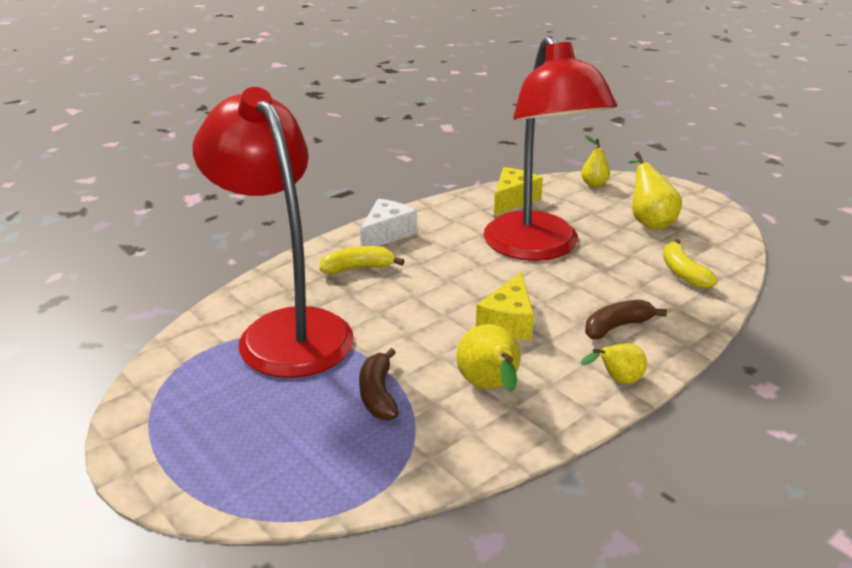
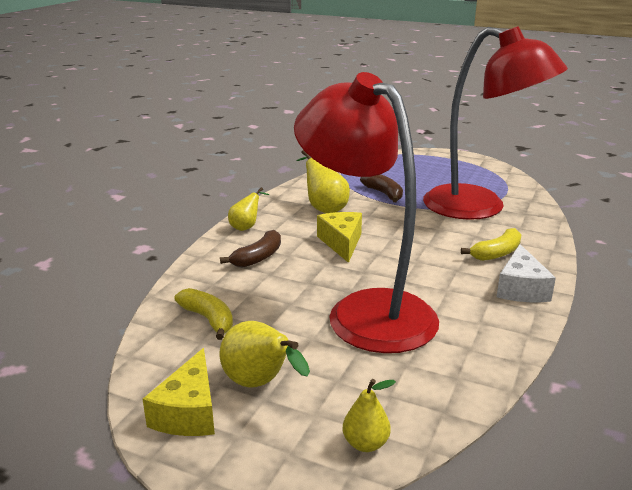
camera: 155 degrees right, 5 degrees down
yellow cheese [494,167,543,215] -> yellow cheese moved to [143,348,215,436]

